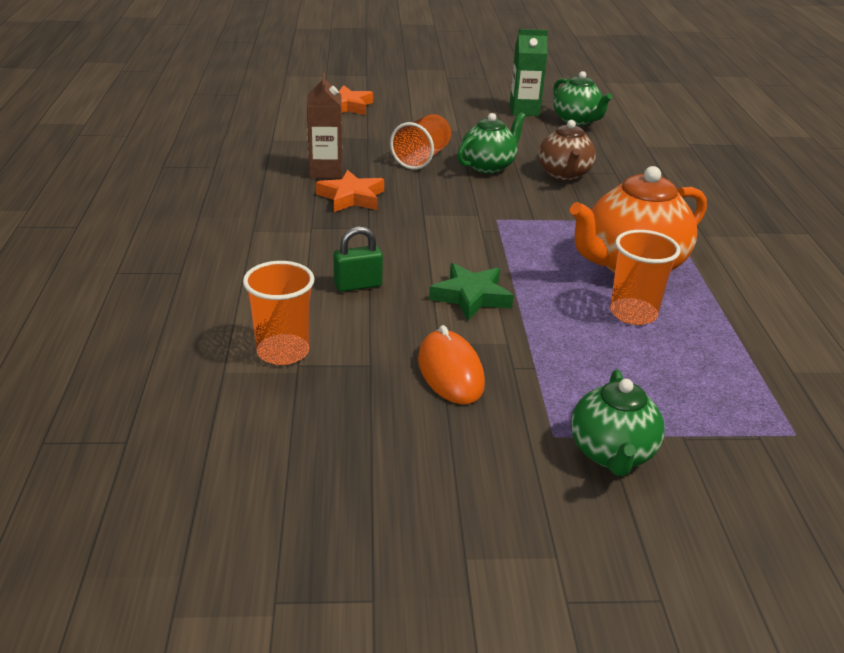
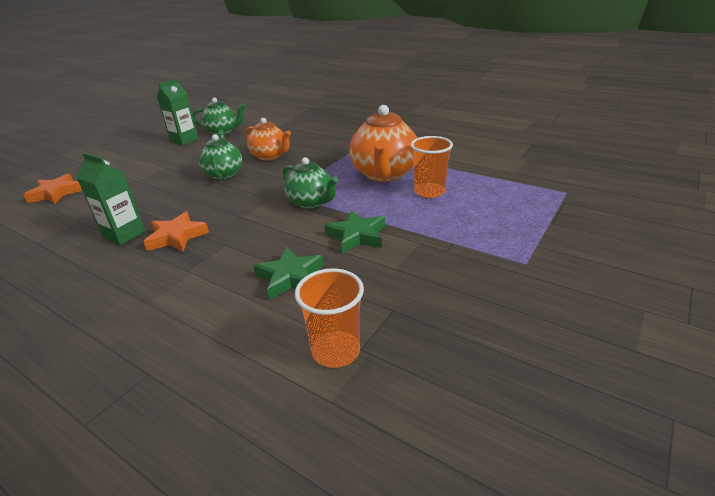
camera: 50 degrees left, 0 degrees up
brown carton [307,73,342,178] -> green carton [77,153,145,245]
green padlock [334,226,383,292] -> green star [253,247,324,300]
orange cup [390,114,451,170] -> none
orange mouse [418,325,485,404] -> none
brown teapot [539,120,596,181] -> orange teapot [245,118,291,161]
green teapot [571,370,665,477] -> green teapot moved to [283,157,338,209]

